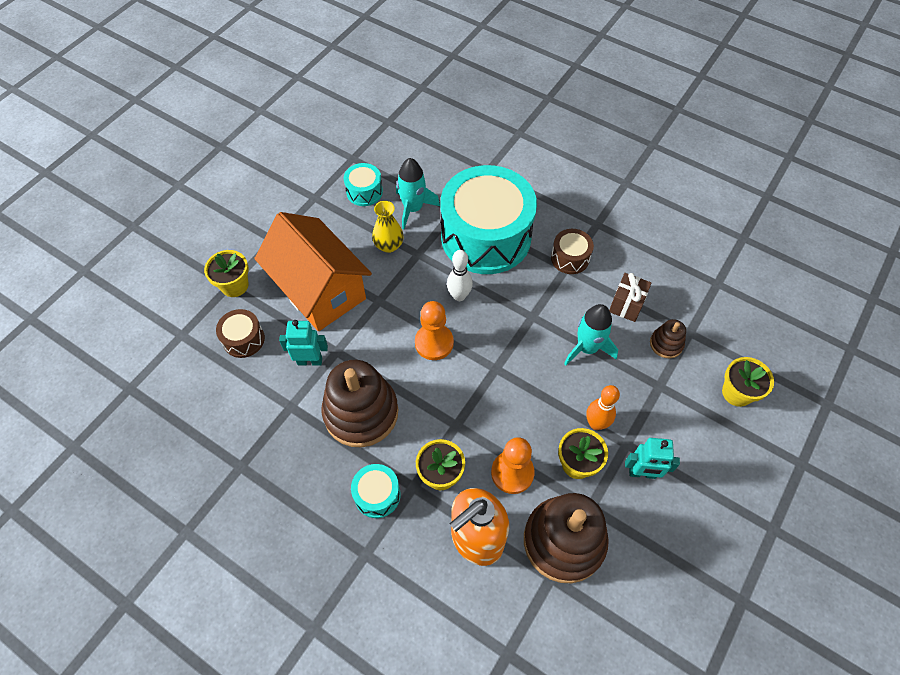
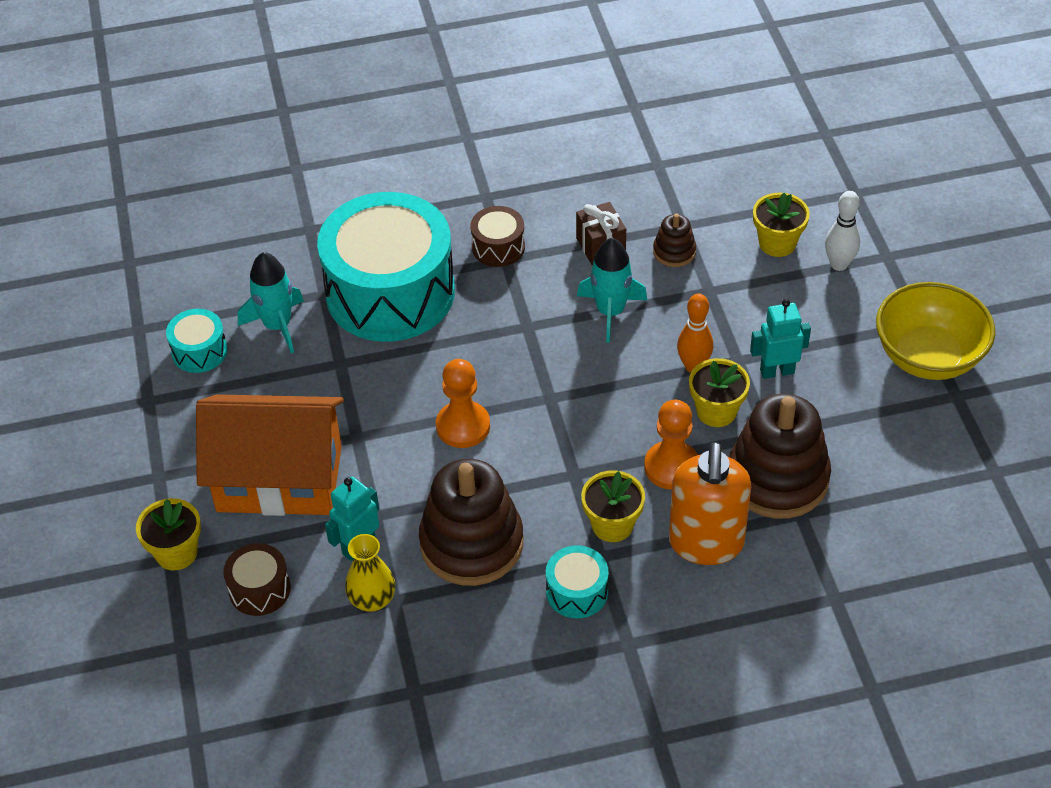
camera: 45 degrees left, 10 degrees down
yellow vase [372,201,404,253] -> yellow vase moved to [345,534,395,612]
white bowling pin [447,250,473,301] -> white bowling pin moved to [825,191,860,271]
turquoise robot [625,438,680,479] -> turquoise robot turned 150 degrees counterclockwise [750,299,811,379]
none -> yellow bowl [876,282,995,380]

